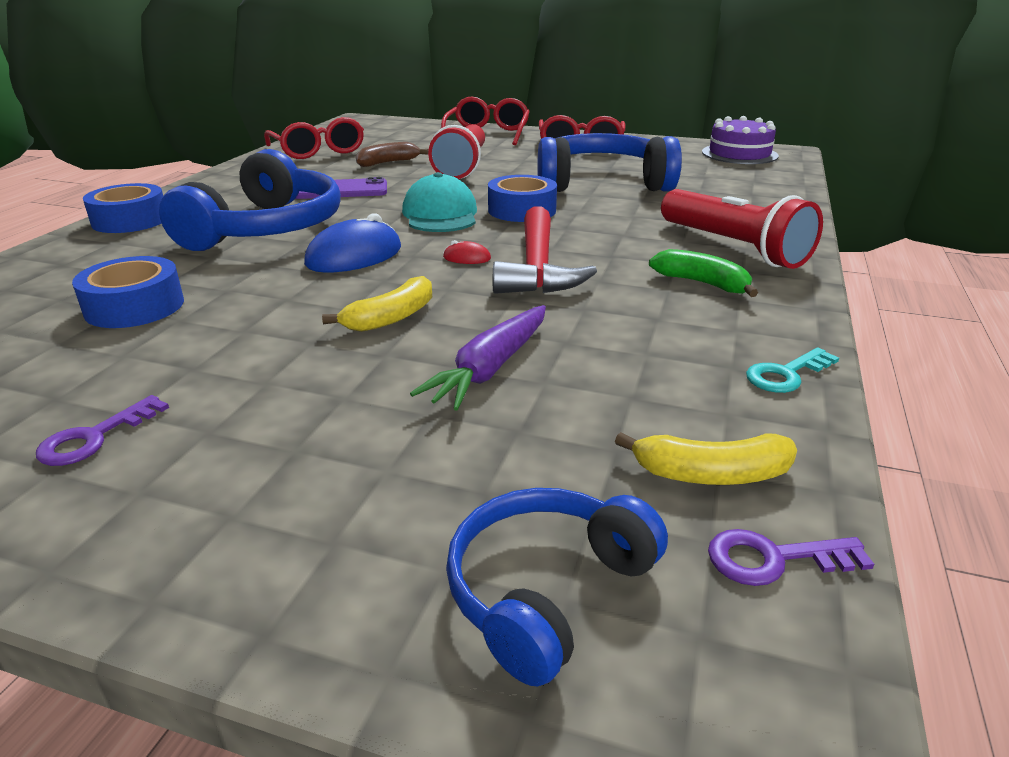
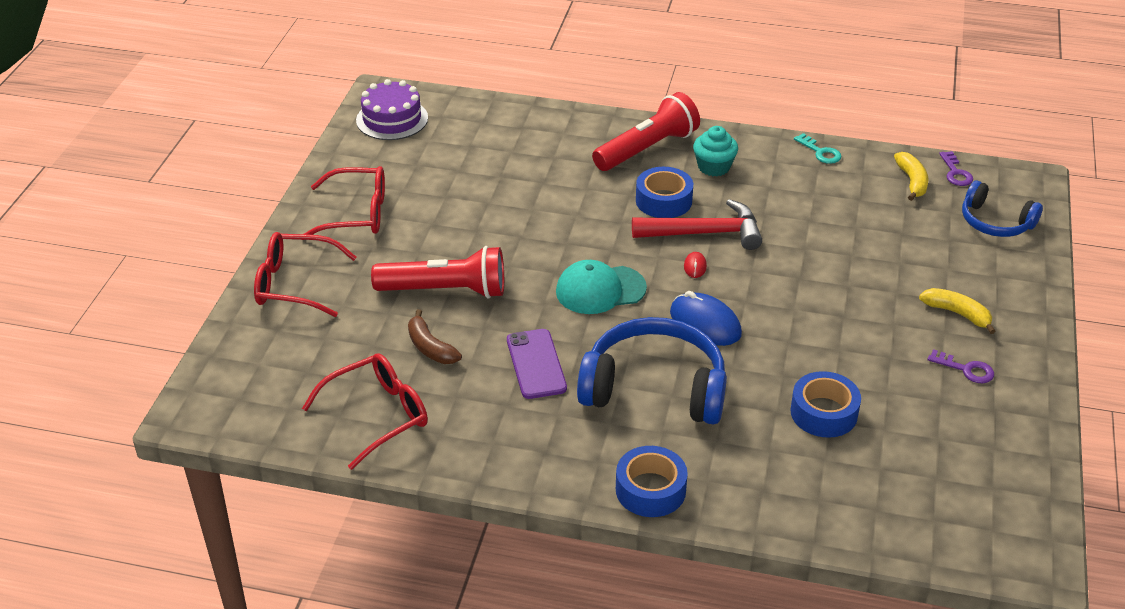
camera: 95 degrees left, 10 degrees up
yellow banana [322,276,432,332] -> yellow banana moved to [919,288,996,334]
purple carrot [410,305,546,411] -> none
blue tape [488,175,557,222] -> blue tape moved to [636,167,693,218]
blue headphones [538,133,682,192] -> none
green banana [649,249,758,297] -> turquoise cupcake [693,126,738,176]

